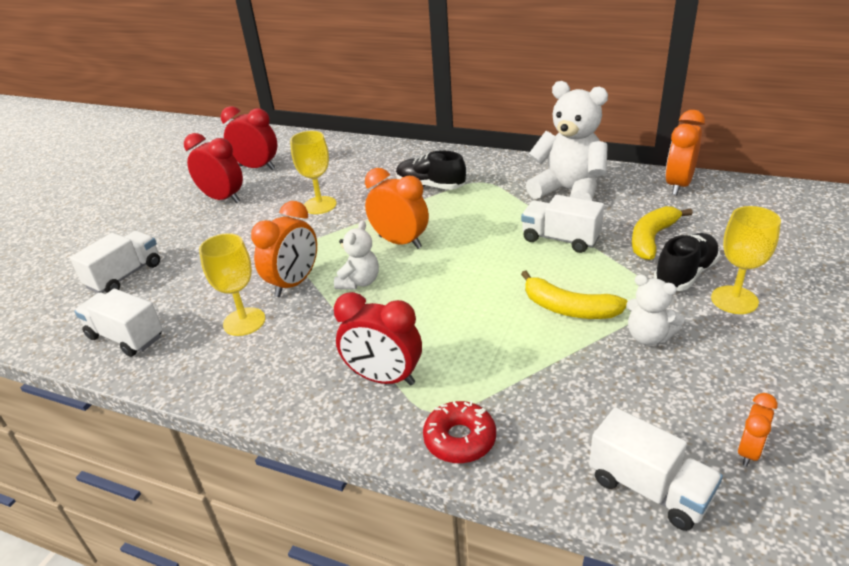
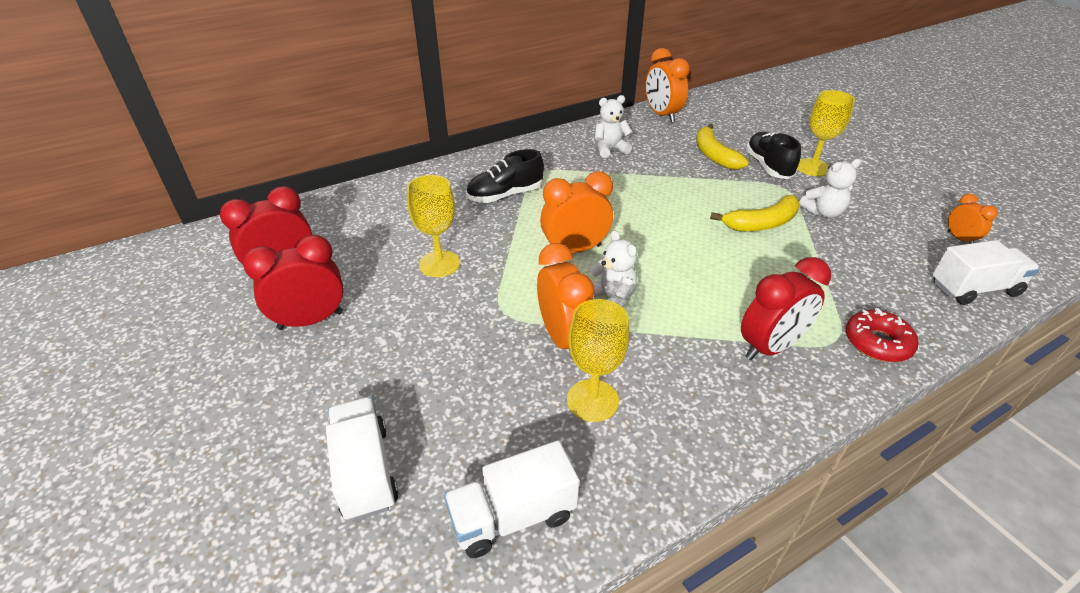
camera: 55 degrees left, 5 degrees up
white truck [521,195,604,253] -> none
white teddy bear [526,81,608,201] -> white teddy bear [595,95,632,158], size x0.53

